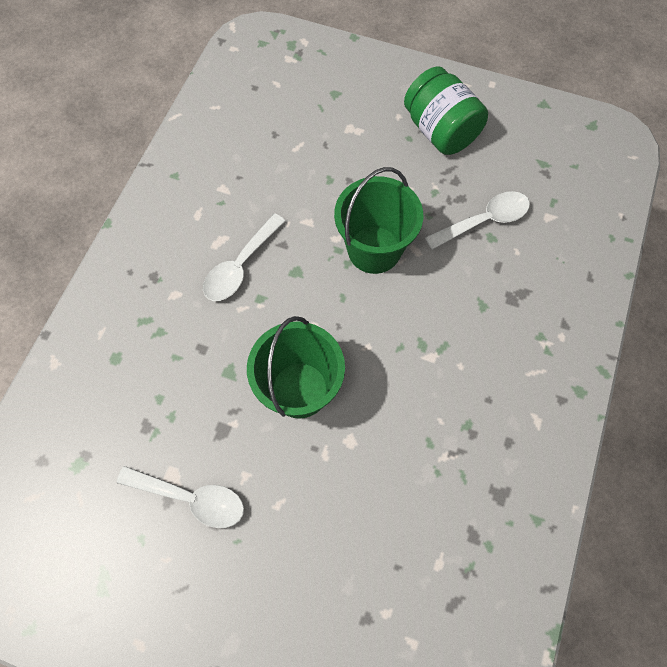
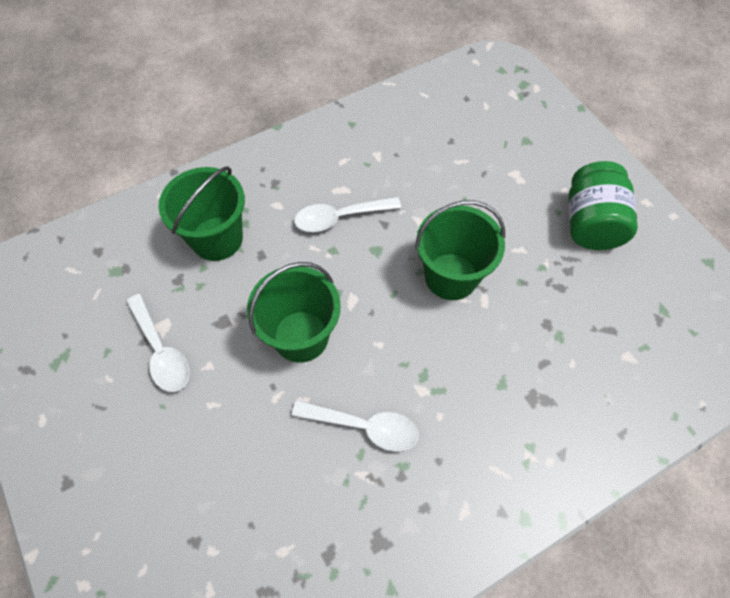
camera: 40 degrees right, 5 degrees down
white spoon [425,191,530,250] -> white spoon moved to [292,400,419,452]
none -> green bucket [158,166,245,261]

